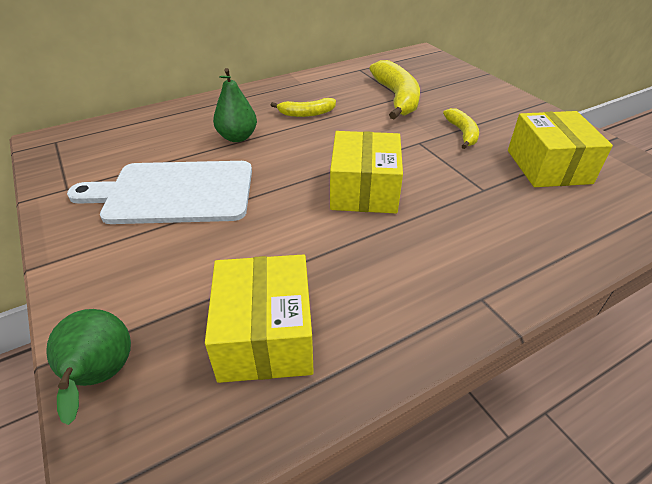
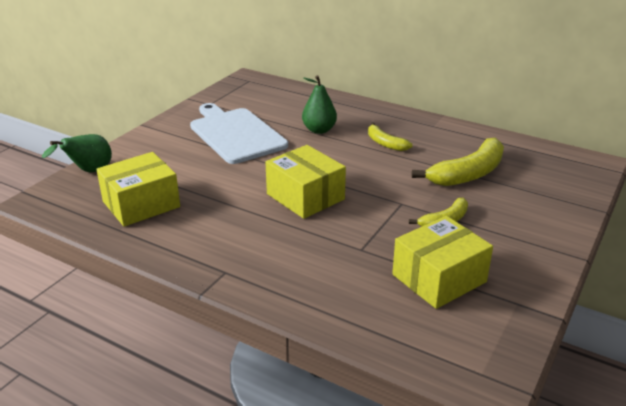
camera: 60 degrees right, 10 degrees down
yellow box [330,131,403,213] -> yellow box turned 75 degrees clockwise [265,145,346,219]

